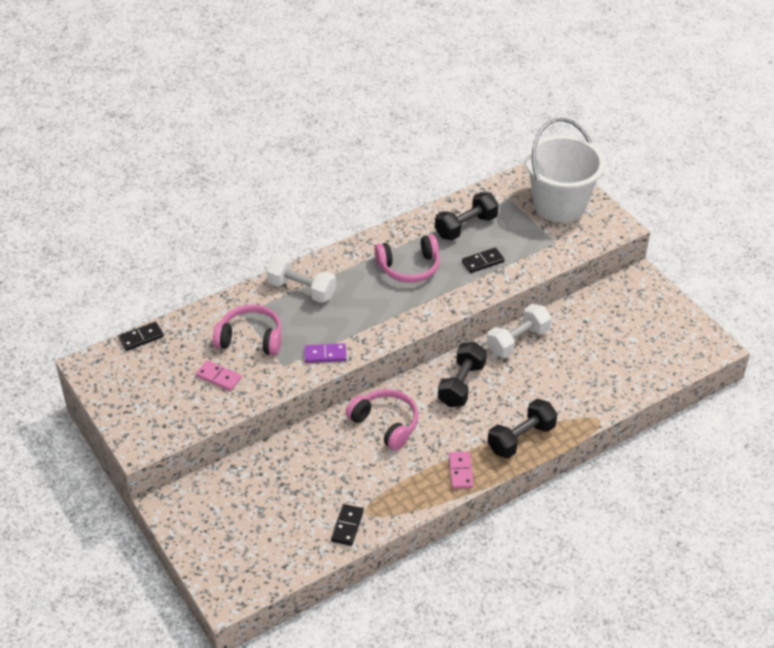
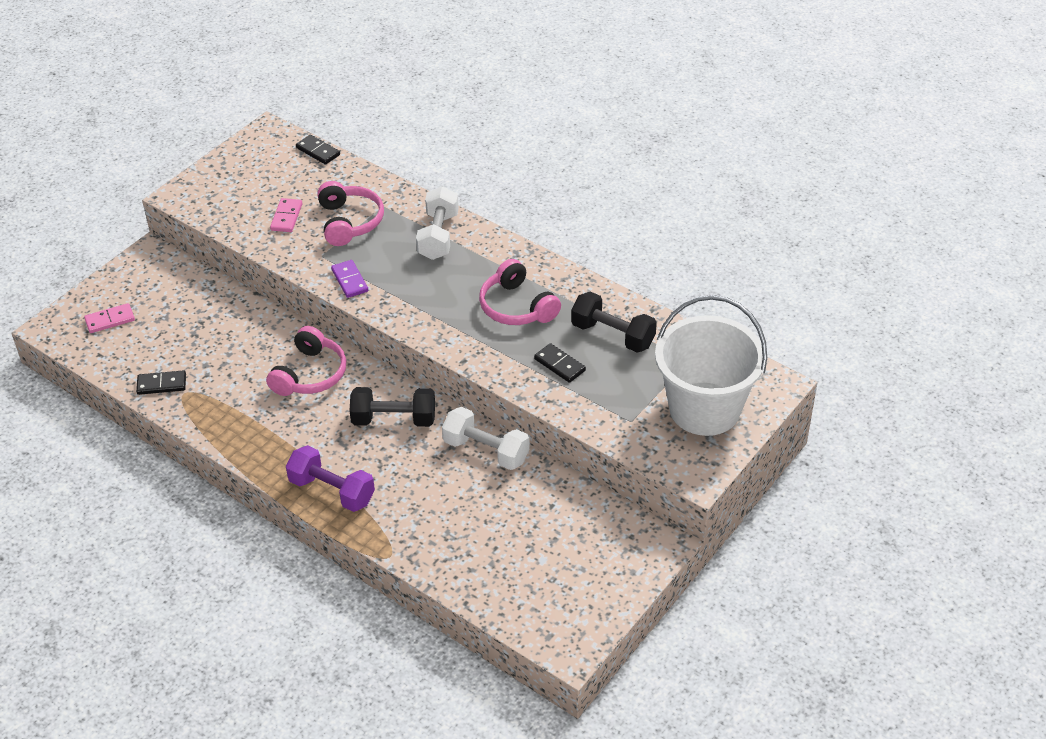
camera: 70 degrees right, 0 degrees up
pink domino [449,452,474,489] -> pink domino moved to [84,303,135,333]
black dumbbell [487,399,557,458] -> purple dumbbell [286,445,375,512]

